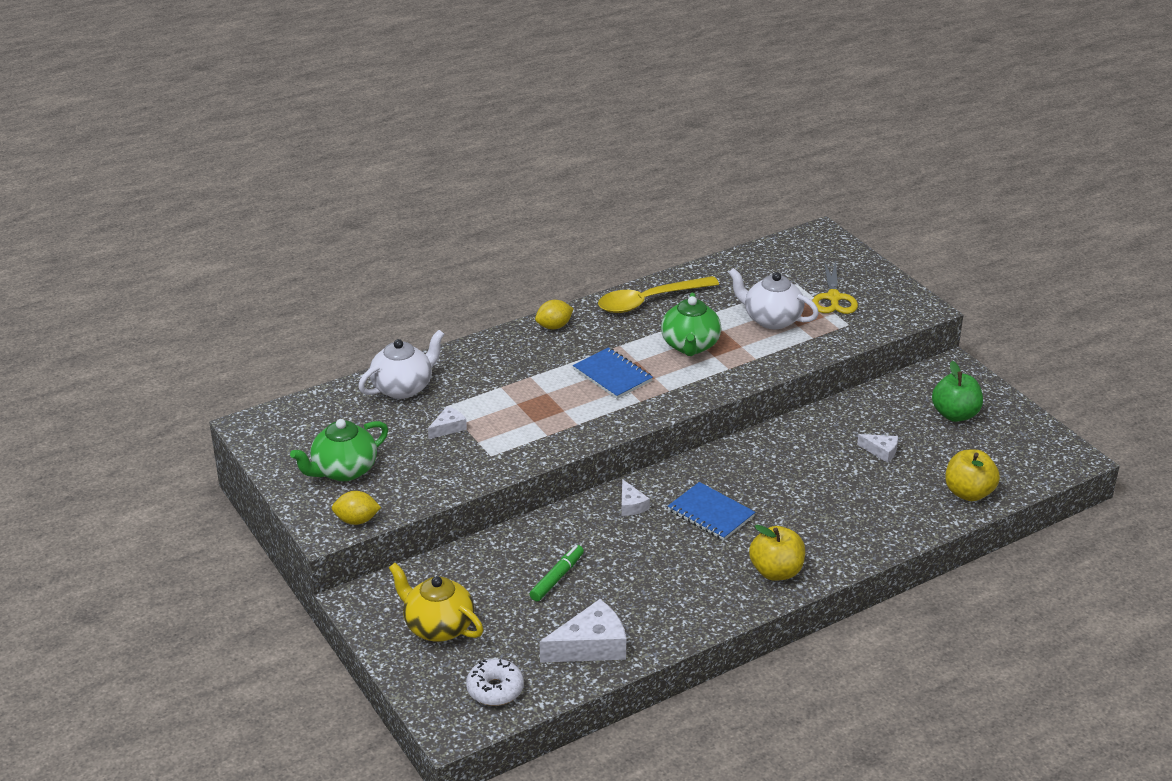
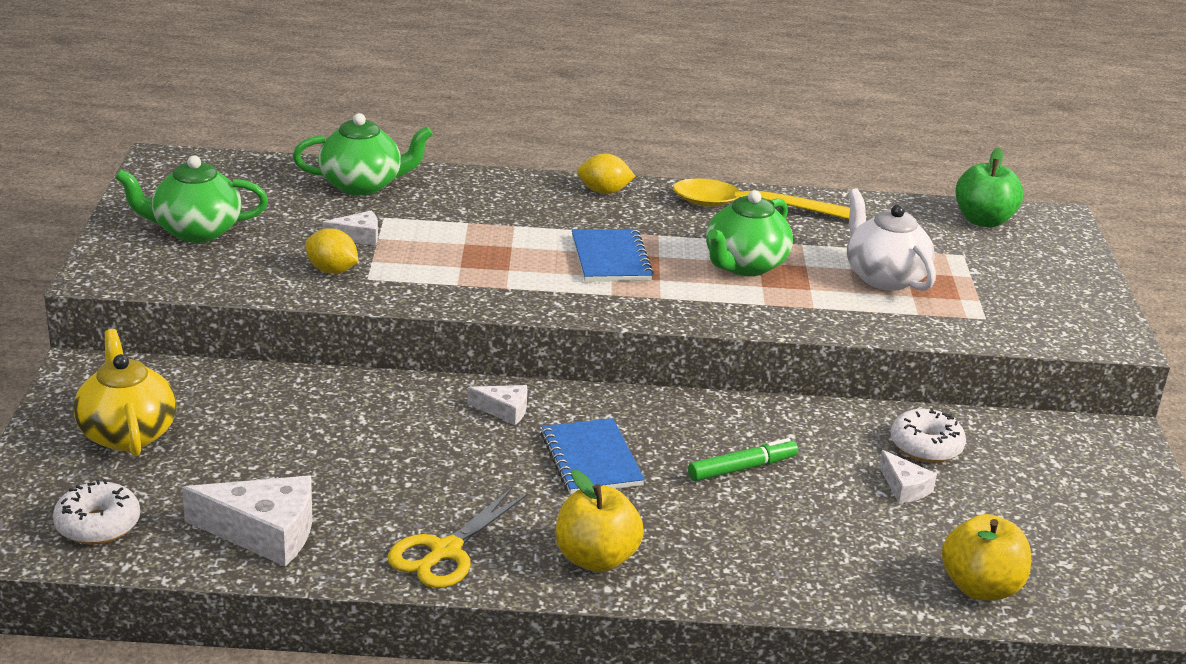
camera: 30 degrees right, 5 degrees down
yellow lemon [332,491,381,525] -> yellow lemon moved to [306,228,359,274]
white teapot [358,330,445,399] -> green teapot [293,113,433,196]
green marker [530,545,584,601] -> green marker moved to [688,438,798,481]
white cheese [621,479,650,516] -> white cheese turned 90 degrees counterclockwise [467,385,527,425]
yellow scissors [812,260,858,314] -> yellow scissors moved to [388,488,528,588]
green apple [932,361,983,422] -> green apple moved to [955,148,1024,227]
none -> white donut [891,408,966,463]

